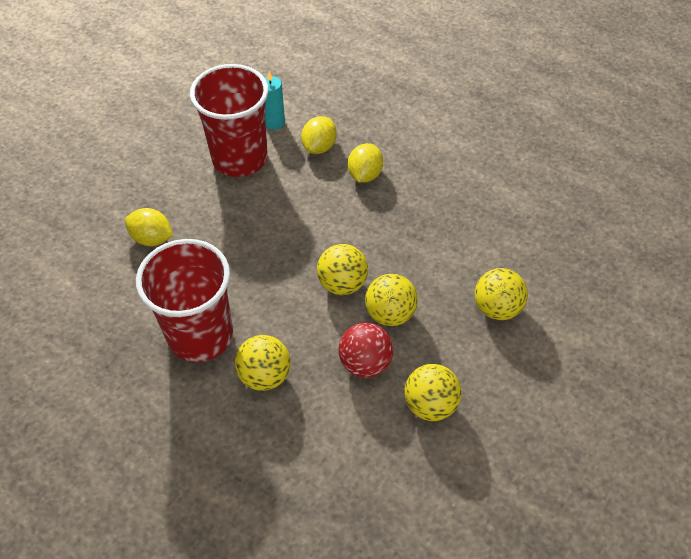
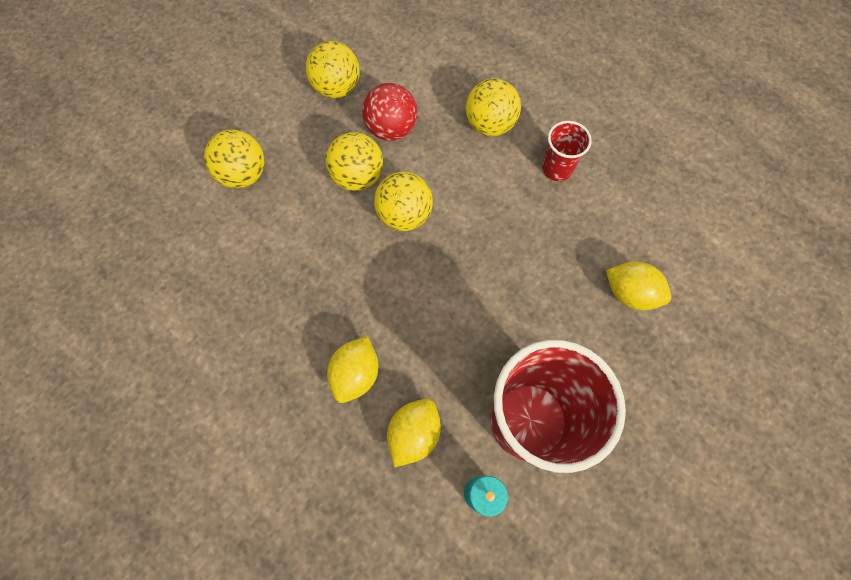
camera: 175 degrees left, 15 degrees up
red cup [136,239,233,362] -> red cup [542,121,592,181], size x0.46

